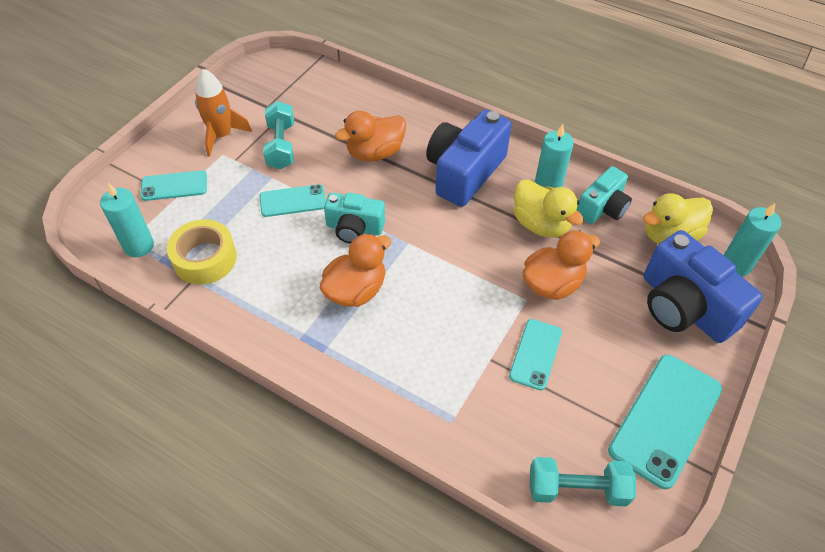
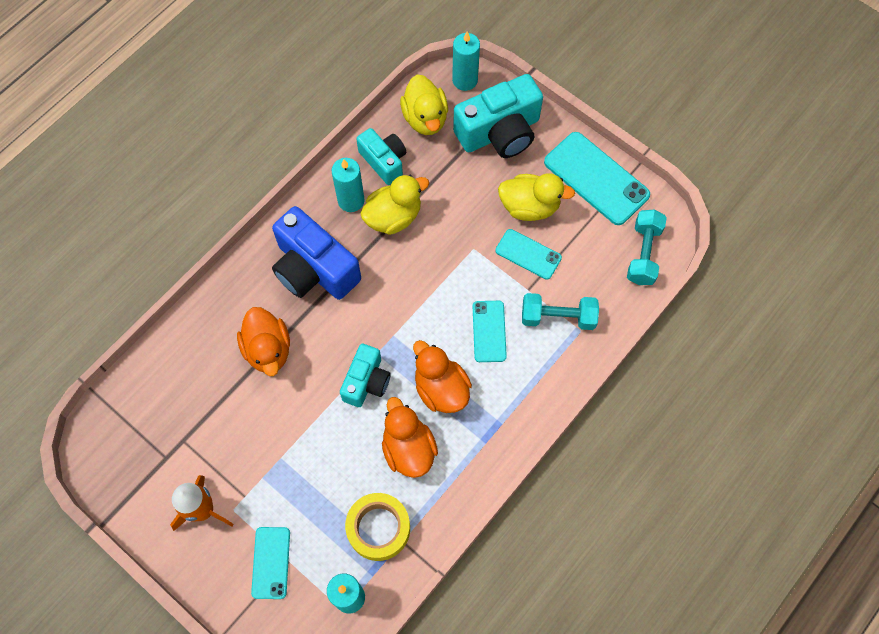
camera: 80 degrees left, 15 degrees up
turquoise phone [260,184,326,217] -> turquoise phone moved to [473,301,507,362]
turquoise dumbbell [263,101,294,169] -> turquoise dumbbell moved to [522,293,599,330]
orange duck [523,230,600,300] -> orange duck moved to [382,397,438,478]
blue camera [644,230,763,343] -> turquoise camera [453,74,543,158]
none -> yellow duck [498,173,575,221]

